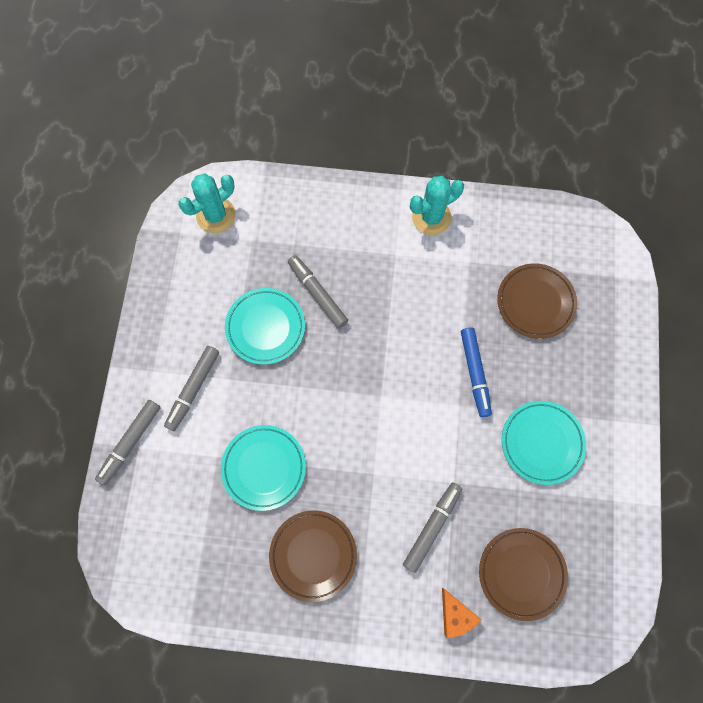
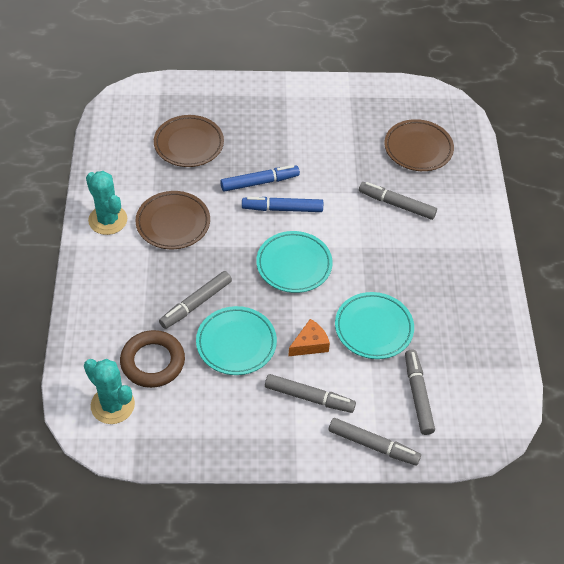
camera: 100 degrees left, 20 degrees down
brown plate [269,510,357,602] -> brown plate moved to [135,191,210,249]
orange cheese [442,588,481,638] -> orange cheese moved to [288,319,330,356]
turquoise plate [502,401,586,485] -> turquoise plate moved to [256,231,333,293]
none -> brown ring [120,330,185,388]
none -> blue marker [242,197,323,212]
none -> grey marker [405,350,435,435]

